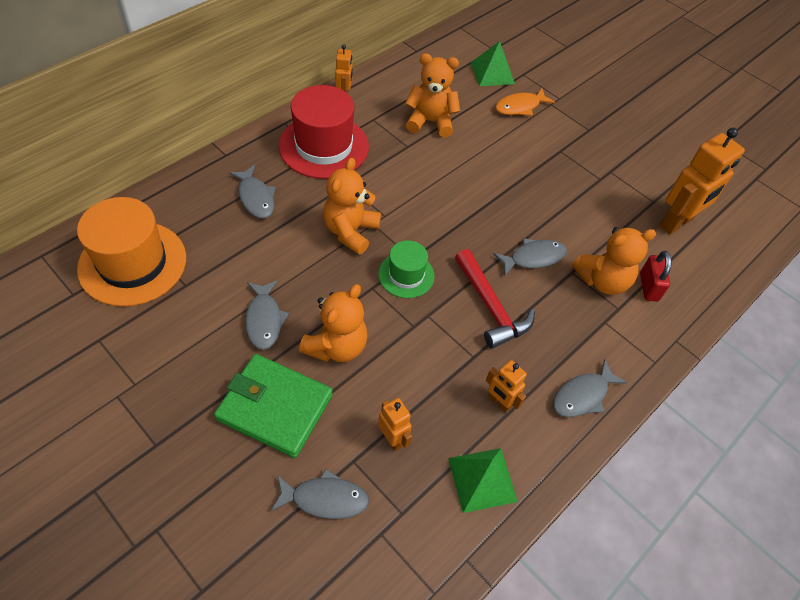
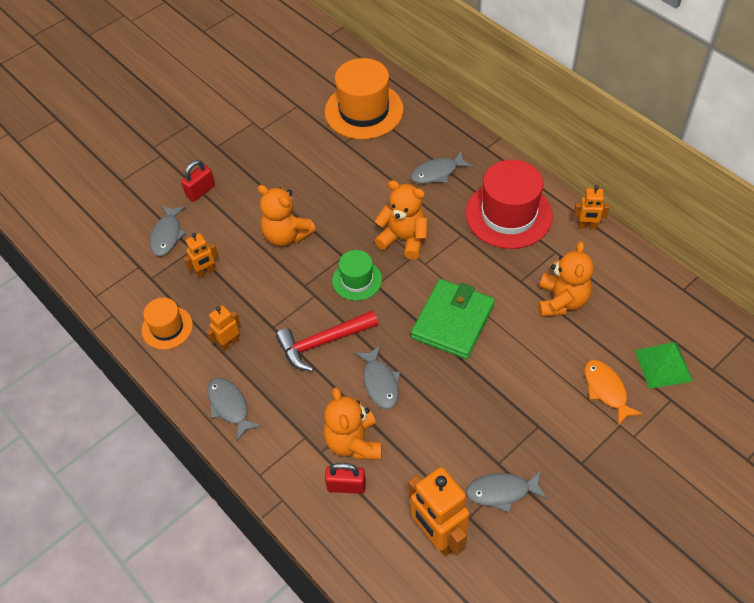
camera: 100 degrees right, 0 degrees up
green wallet [214,354,333,458] -> green wallet moved to [411,279,495,359]
grey fish [245,280,289,350] -> grey fish moved to [466,470,547,513]
green pyramid [448,448,518,513] -> orange hat [142,298,193,350]
none -> red padlock [181,160,215,202]

